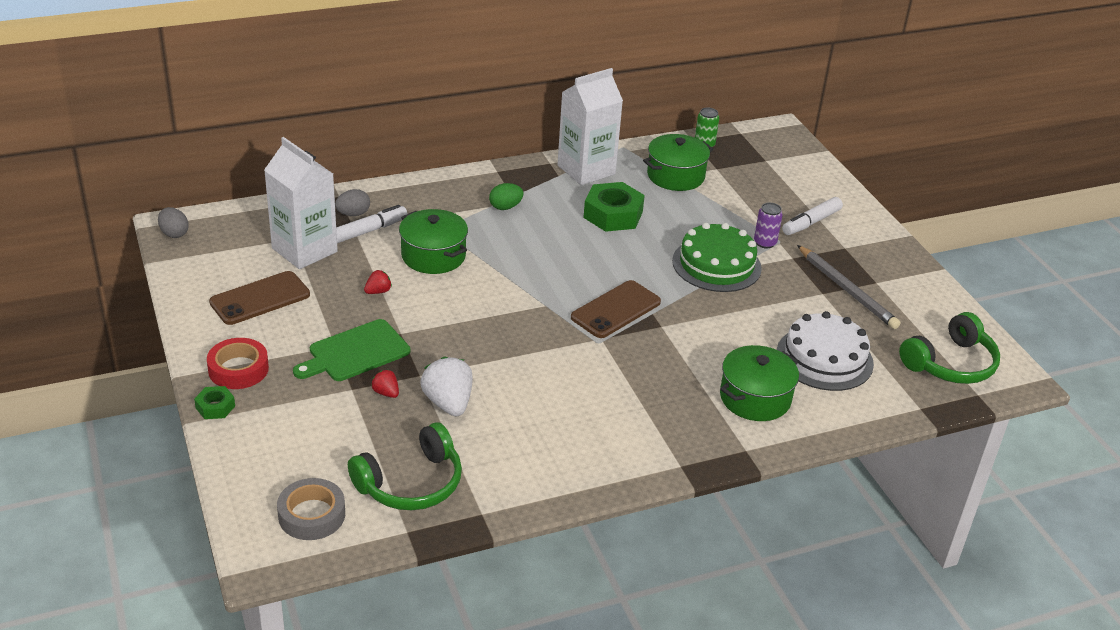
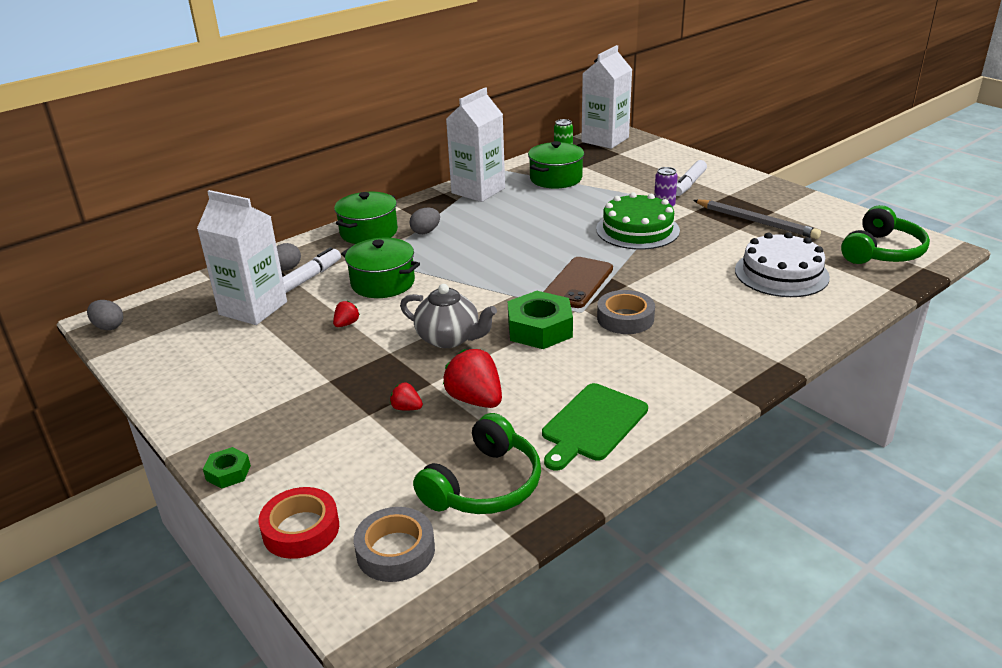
camera: 15 degrees left, 5 degrees down
red tape [207,338,269,389] -> red tape moved to [258,487,339,559]
brown phone [209,271,310,325] -> none
green cutting board [293,319,410,381] -> green cutting board moved to [542,383,648,471]
white strawberry [420,357,473,416] -> red strawberry [443,349,502,408]
green egg [489,183,524,210] -> grey egg [410,207,440,234]
green nut [583,182,645,232] -> green nut moved to [508,291,573,349]
green pot [720,345,799,421] -> green pot moved to [334,192,398,244]
none -> grey teapot [400,284,497,348]
none -> white carton [581,45,632,149]
none -> grey tape [597,290,655,334]

